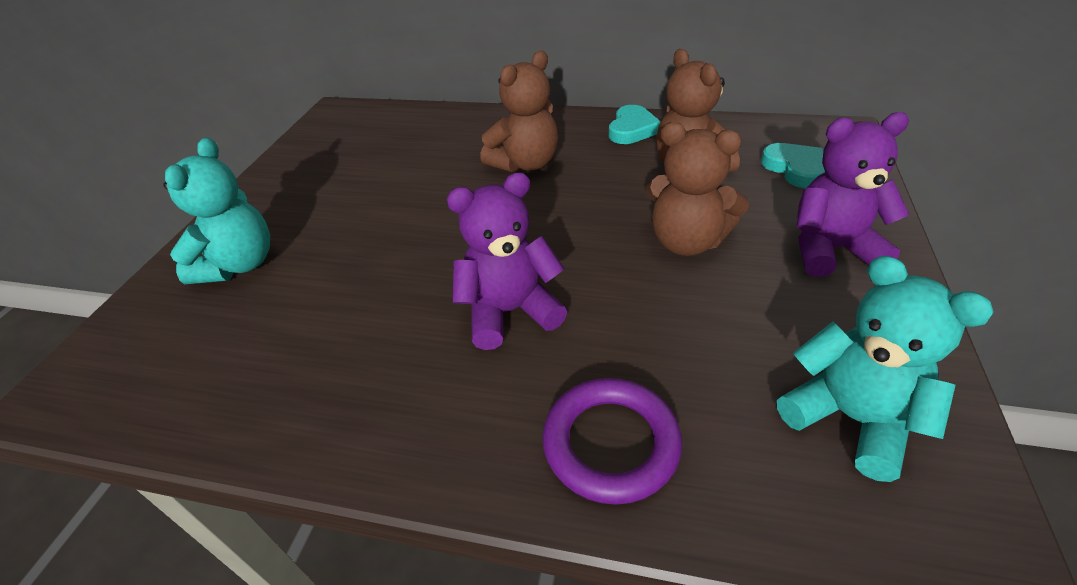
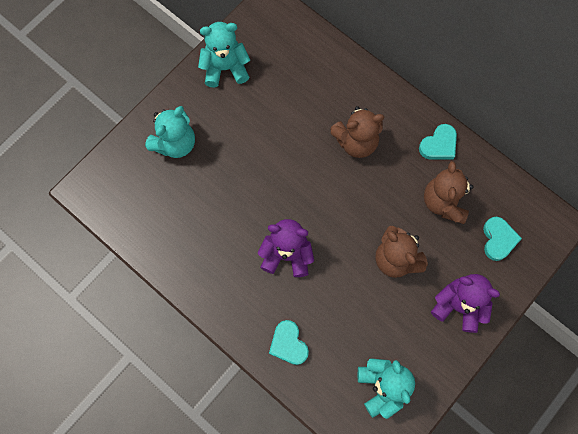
camera: 25 degrees right, 30 degrees up
purple ring [542,378,682,505] -> turquoise heart [269,320,309,365]
none -> turquoise teddy bear [198,22,250,88]

